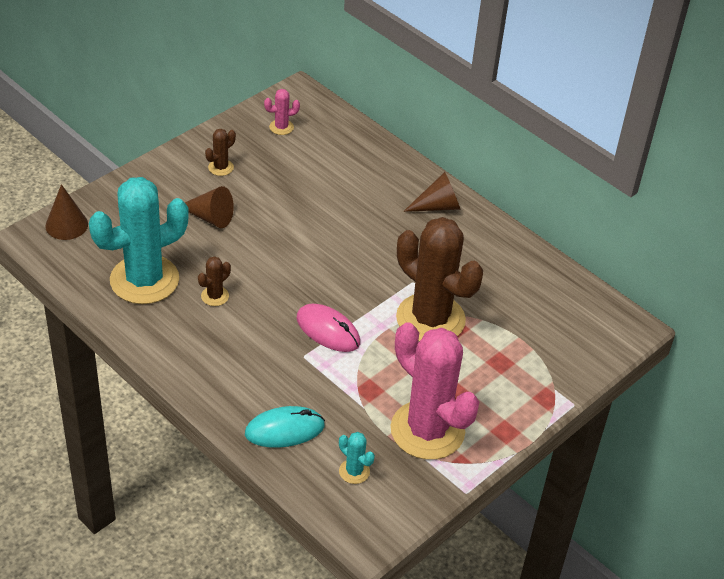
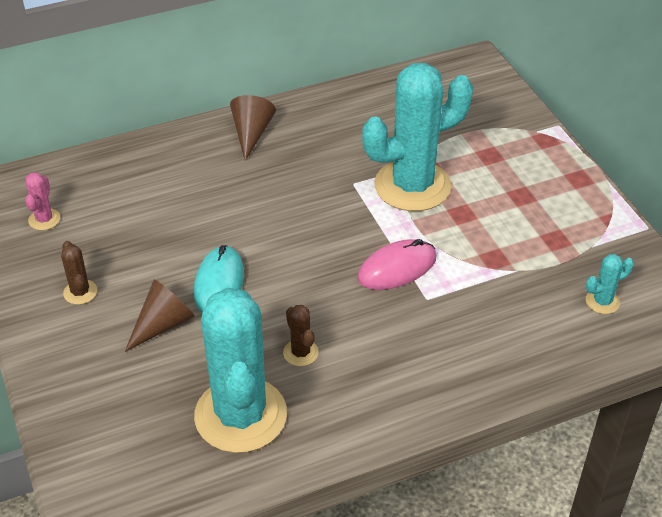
camera: 65 degrees left, 0 degrees up
brown cone [45,184,88,240] -> none
turquoise mouse [245,406,325,448] -> turquoise mouse moved to [194,245,244,313]
pink cactus [391,323,479,460] -> none
brown cactus [396,217,483,342] -> turquoise cactus [362,63,473,211]

